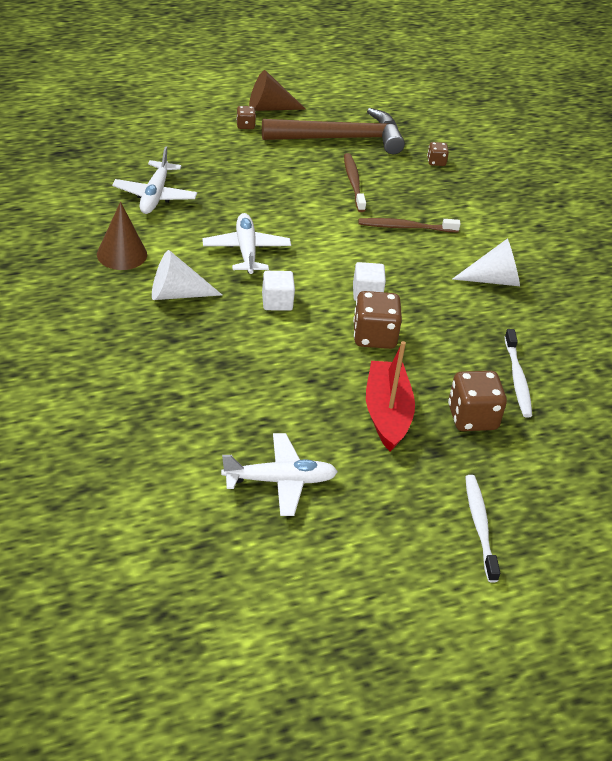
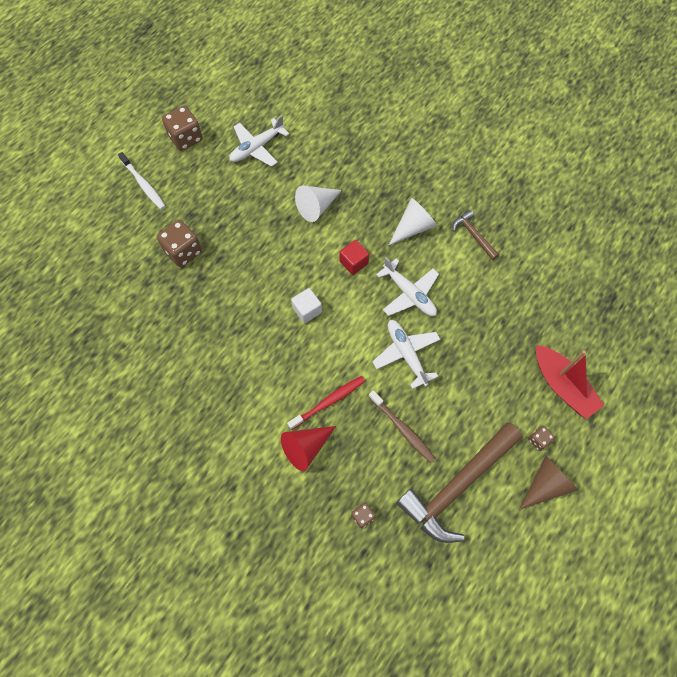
camera: 150 degrees right, 25 degrees up
brown cone [97,202,147,270] -> brown hammer [453,210,499,260]
white plane [112,146,197,214] -> white plane moved to [372,320,440,389]
white cube [262,271,295,311] -> red cube [340,240,369,275]
brown dice [353,291,402,349] -> brown dice moved to [162,106,203,151]
brown toothbrush [358,218,461,232] -> red toothbrush [287,376,365,430]
red boat [366,341,415,452] -> red boat moved to [536,345,604,419]
white cone [452,239,520,286] -> white cone moved to [295,185,342,222]
white toothbrush [505,329,532,418] -> none
none -> red cone [281,426,336,471]

